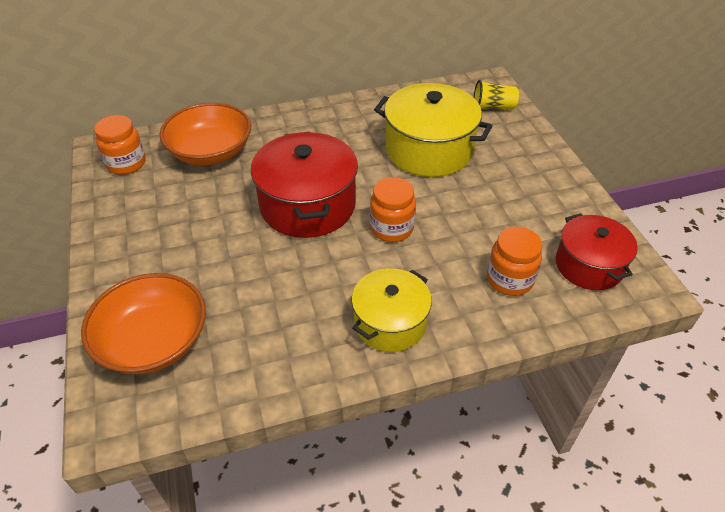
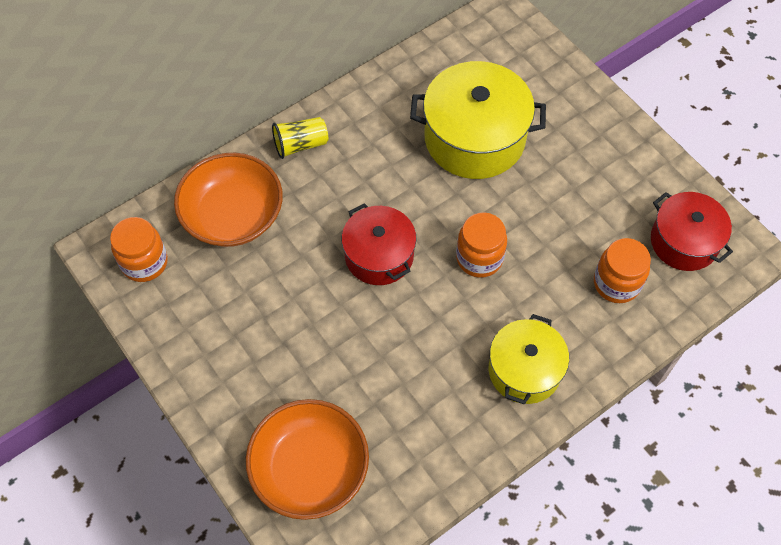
camera: 20 degrees left, 15 degrees up
red pot [251,131,358,238] -> red pot [342,203,416,285], size x0.64
yellow cup [474,80,519,110] -> yellow cup moved to [272,117,328,159]

